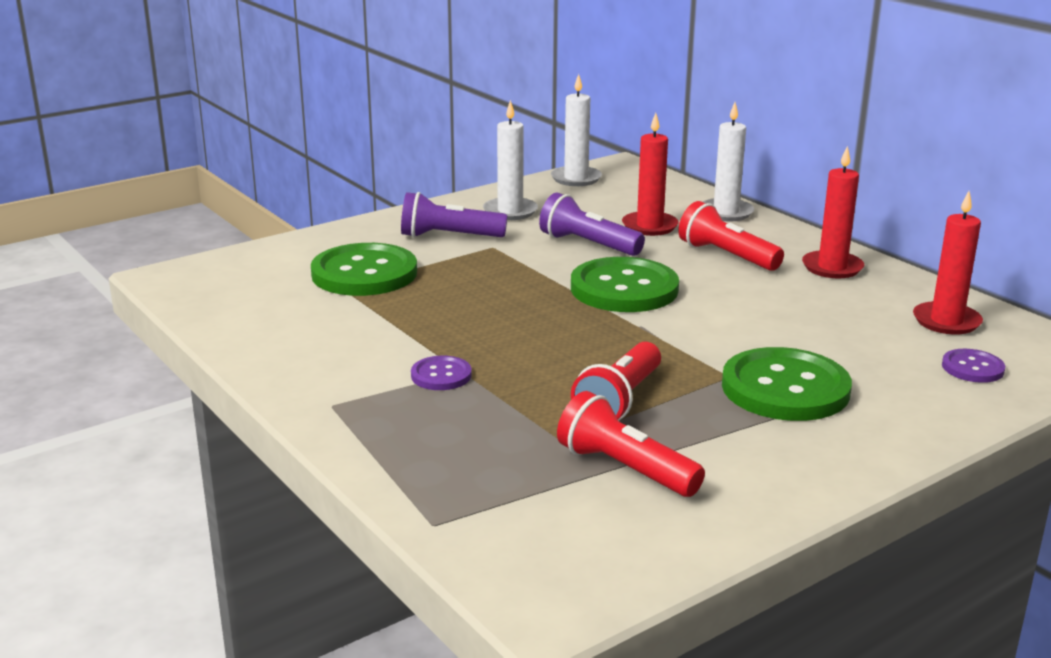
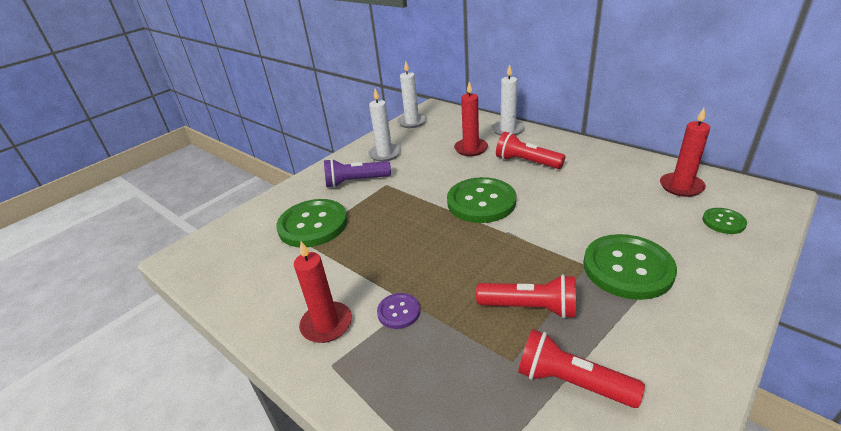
camera: 10 degrees left, 10 degrees up
purple flashlight [539,193,645,256] -> none
red flashlight [571,342,661,421] -> red flashlight turned 90 degrees counterclockwise [476,274,576,319]
red candle [802,146,864,278] -> red candle moved to [294,241,352,343]
purple button [942,349,1005,383] -> green button [702,208,747,234]

